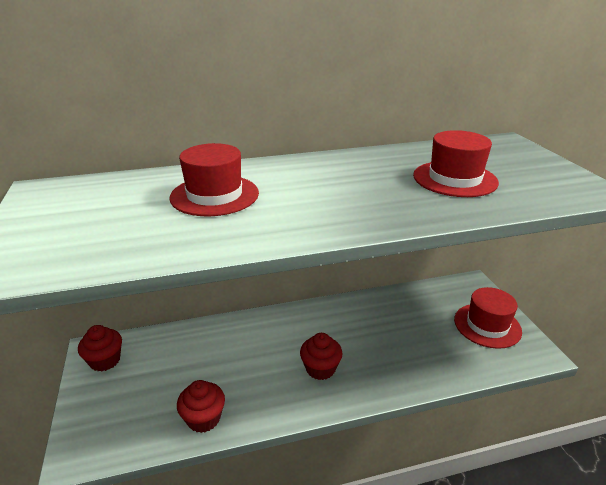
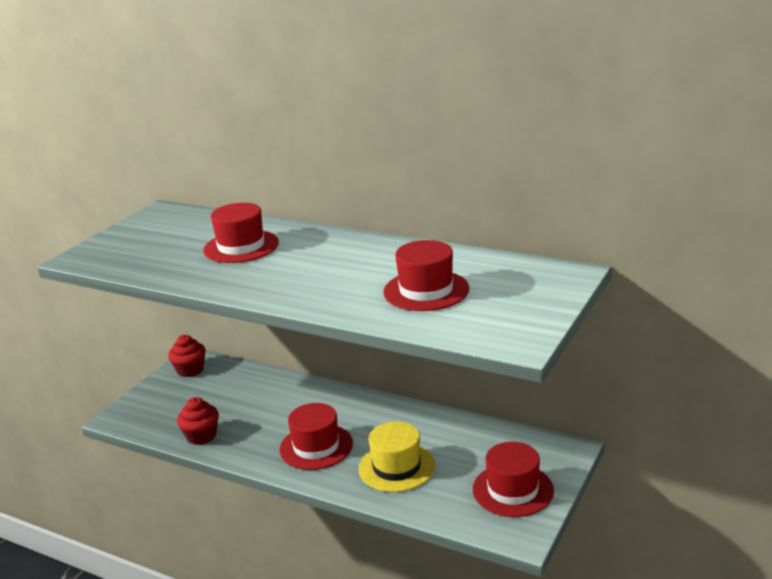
camera: 45 degrees right, 5 degrees down
red cupcake [300,333,343,380] -> red hat [279,403,353,470]
none -> yellow hat [358,421,435,492]

